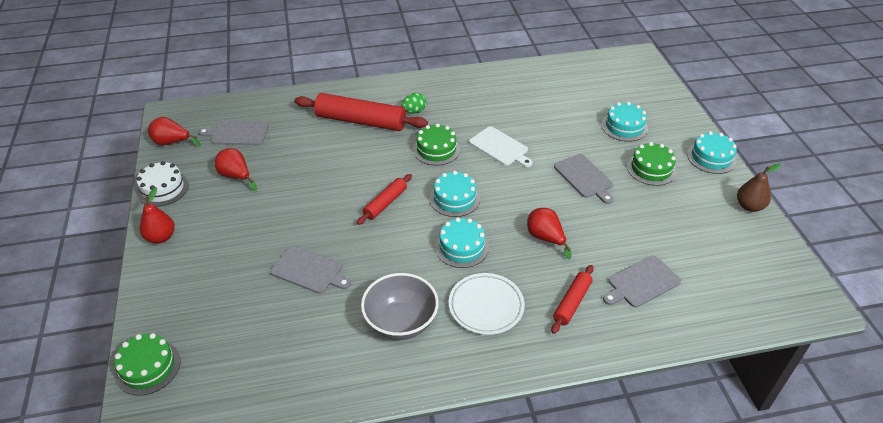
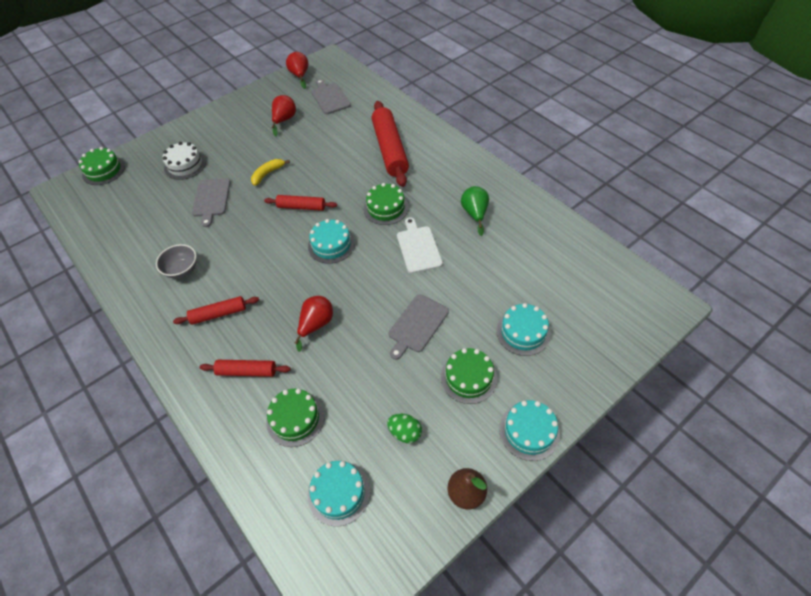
camera: 65 degrees right, 10 degrees up
white cake [137,161,189,207] -> white cake moved to [162,142,206,180]
red pear [140,187,175,244] -> none
grey bowl [361,273,439,340] -> grey bowl [156,244,197,279], size x0.64
green egg [402,93,427,114] -> green egg moved to [387,414,422,443]
turquoise cake [435,218,489,268] -> turquoise cake moved to [308,461,371,526]
white plate [449,273,525,335] -> red rolling pin [173,296,259,325]
white cutting board [469,126,533,167] -> white cutting board turned 150 degrees clockwise [397,217,443,273]
grey cutting board [603,256,681,308] -> green cake [266,389,325,447]
none -> yellow banana [251,159,290,186]
none -> green pear [461,186,489,236]

